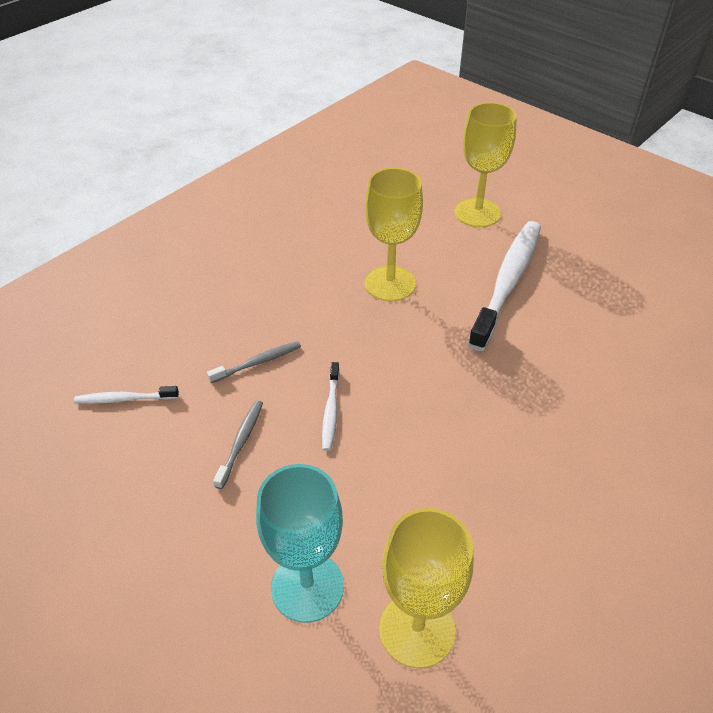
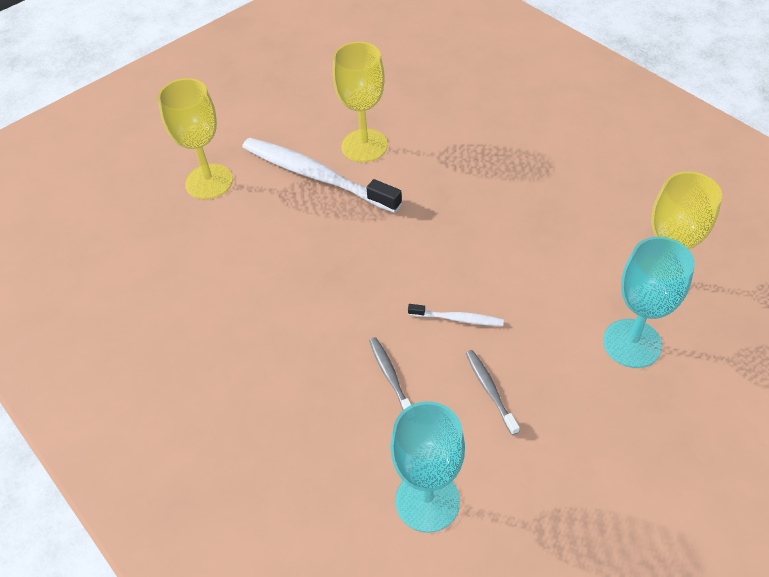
camera: 80 degrees left, 5 degrees up
white toothbrush [74,386,179,404] -> turquoise goblet [390,401,465,533]
grey toothbrush [213,400,263,489] -> grey toothbrush turned 45 degrees clockwise [466,350,520,435]
yellow goblet [365,168,423,302] -> yellow goblet moved to [333,42,388,162]

